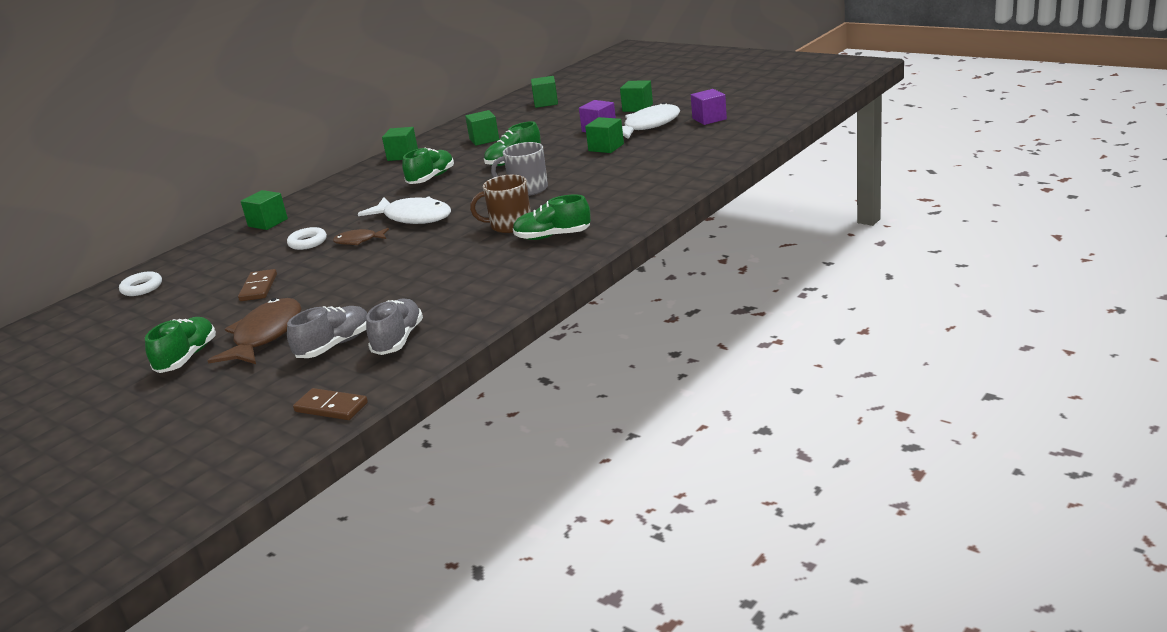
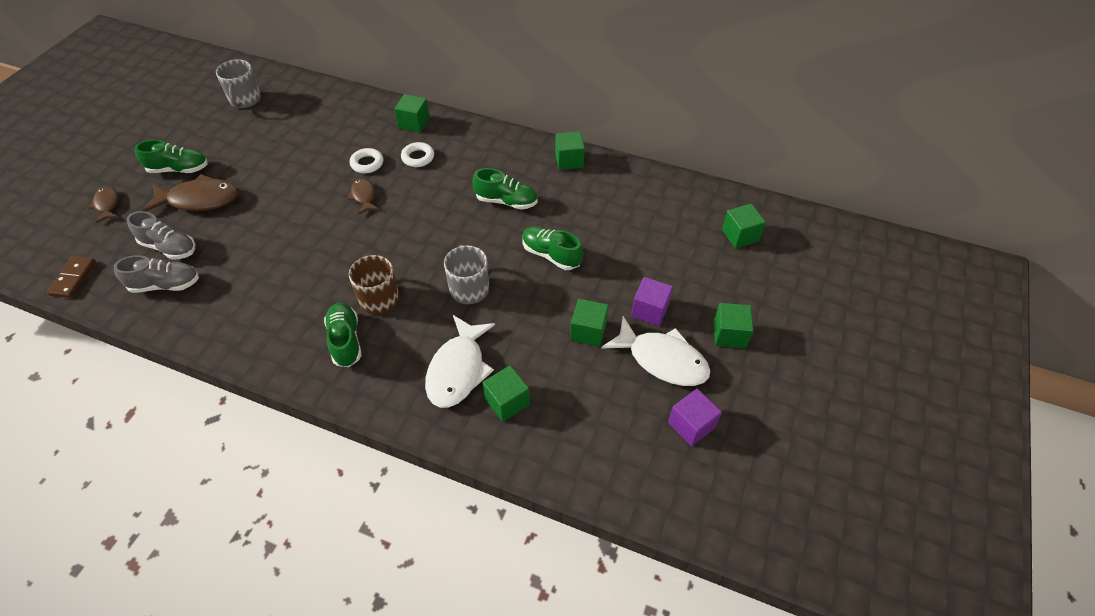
camera: 70 degrees right, 25 degrees up
white ring [119,271,162,296] -> white ring moved to [401,142,434,167]
brown domino [238,269,277,301] -> none
white fish [358,196,451,224] -> white fish moved to [425,315,495,408]
green cube [465,110,499,146] -> green cube moved to [482,366,530,422]
none -> brown fish [88,186,118,223]
none -> grey mug [216,59,261,108]

